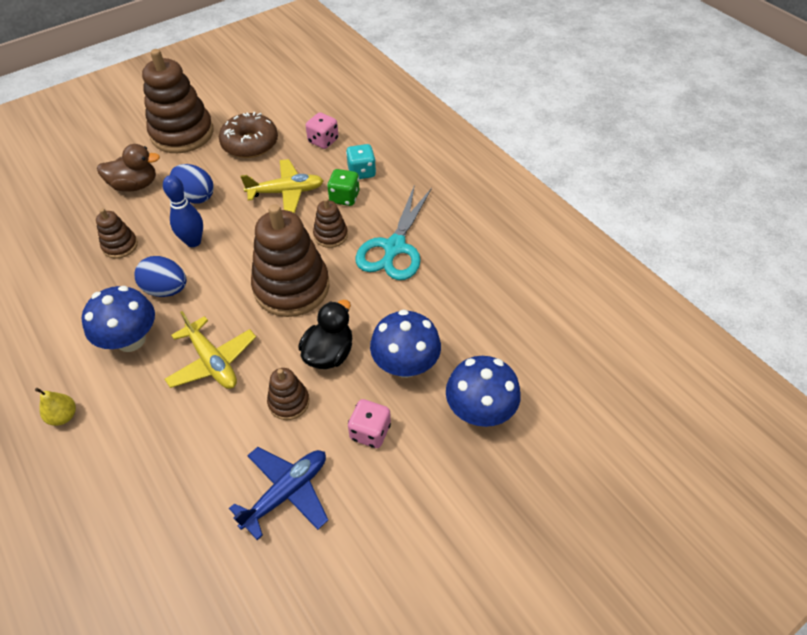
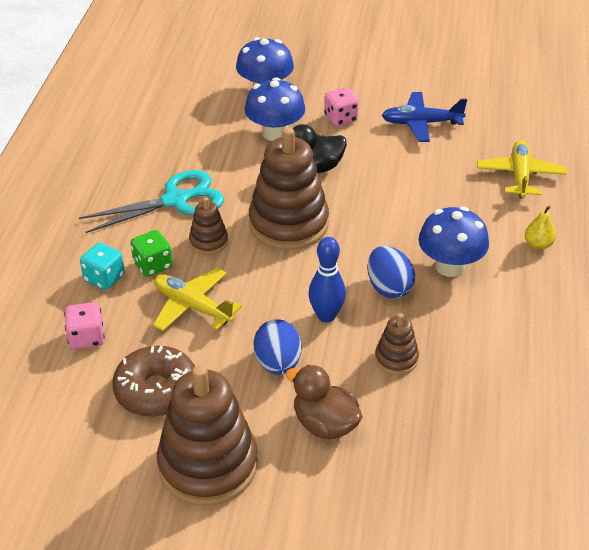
camera: 135 degrees left, 10 degrees down
yellow plane [165,311,256,389] -> yellow plane moved to [477,140,567,199]
brown stacking toy [267,368,309,420] -> none

